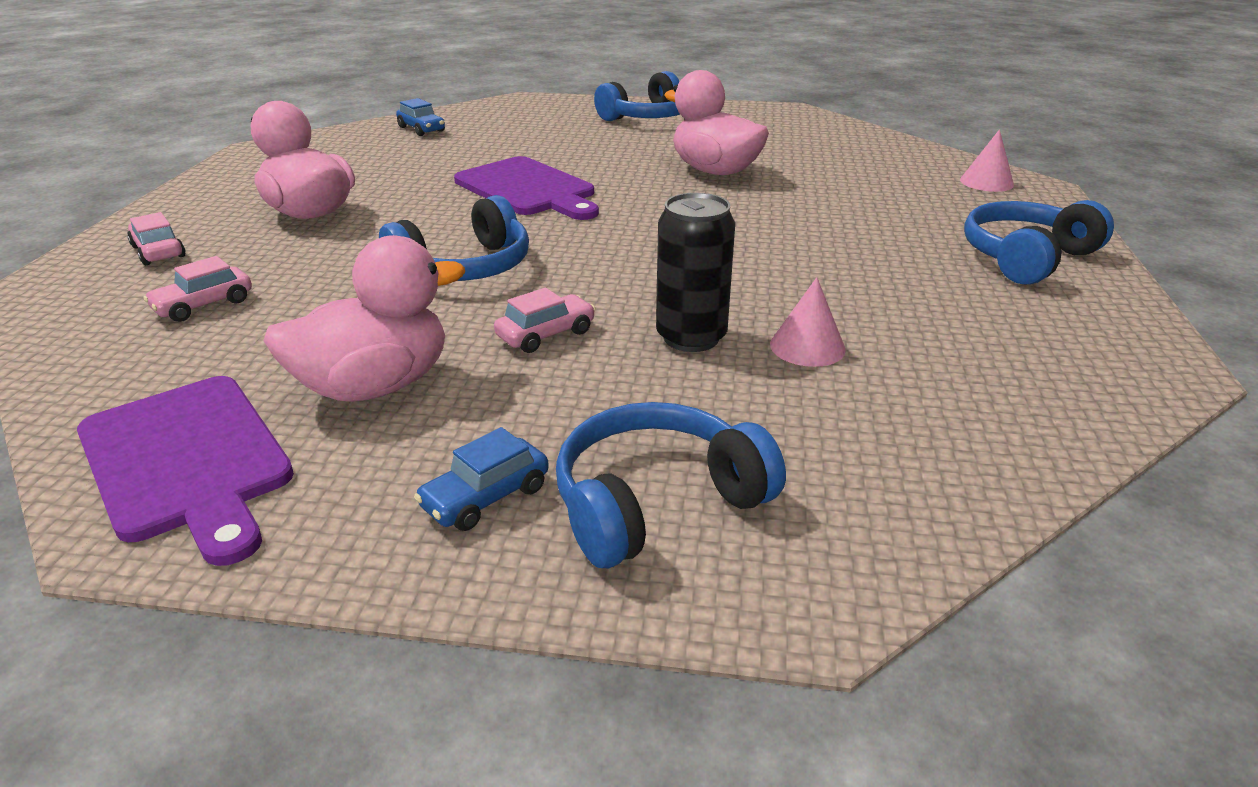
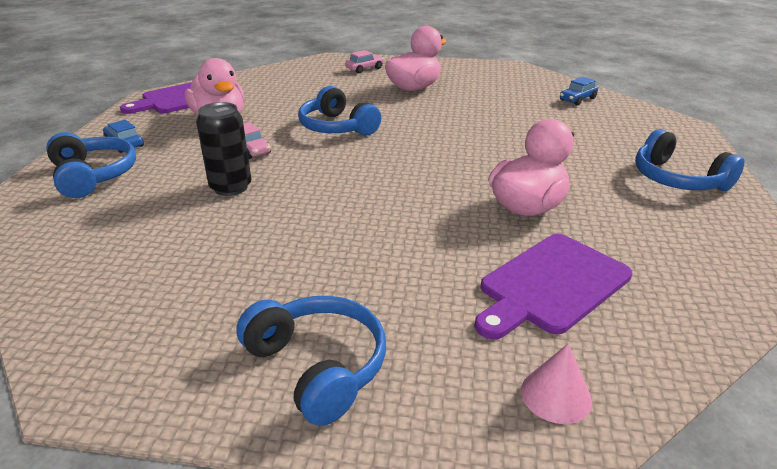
camera: 90 degrees right, 0 degrees up
pink car [144,256,252,322] -> none
purple cutting board [454,156,599,220] -> purple cutting board moved to [475,234,633,339]
pink cone [770,277,846,367] -> none

